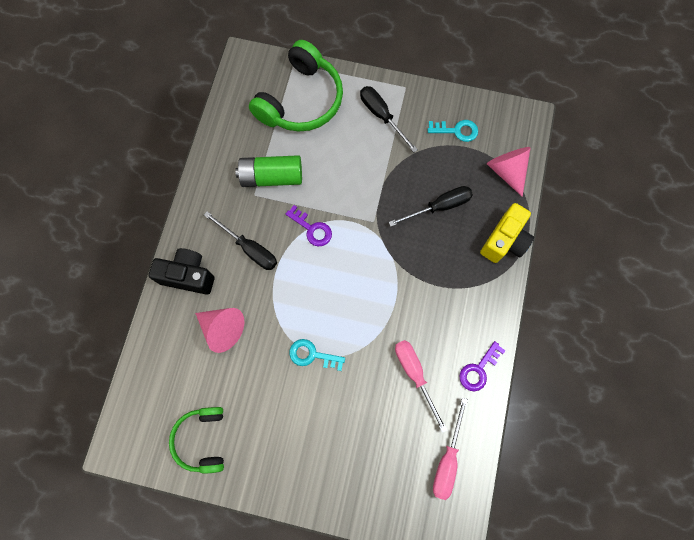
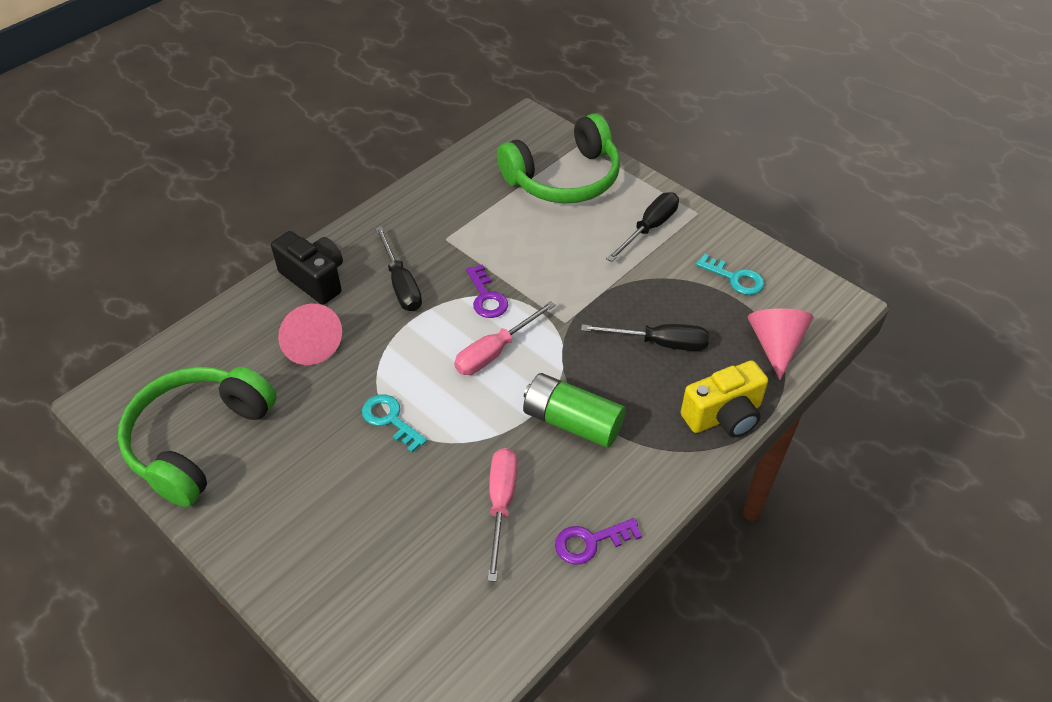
camera: 30 degrees right, 25 degrees down
green headphones [169,407,224,474] -> green headphones [118,367,277,507], size x1.66
green battery [235,155,302,187] -> green battery moved to [523,373,625,448]
black screwdriver [360,86,418,152] -> black screwdriver turned 45 degrees clockwise [606,192,679,262]
pink screwdriver [433,398,468,500] -> pink screwdriver moved to [454,301,556,375]

